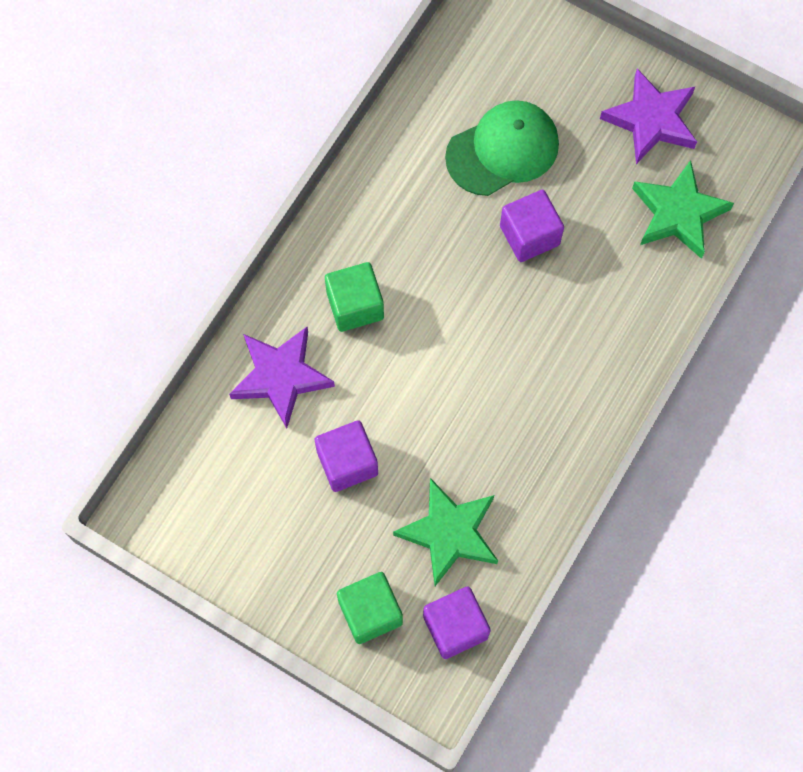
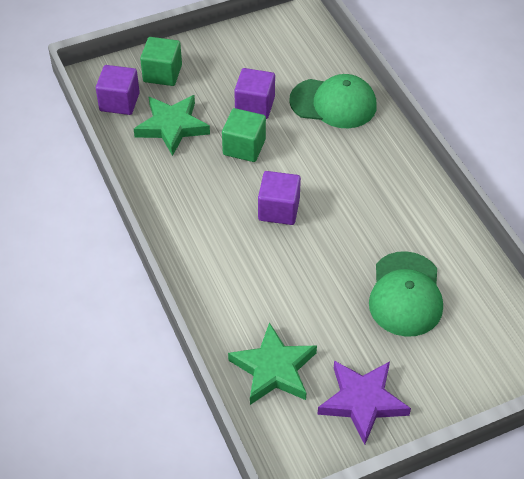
camera: 125 degrees right, 20 degrees down
purple star [229,327,335,428] -> green cap [289,74,377,128]
green cube [325,262,384,332] -> green cube moved to [222,108,266,162]
purple cube [500,190,564,262] -> purple cube moved to [258,171,301,225]

